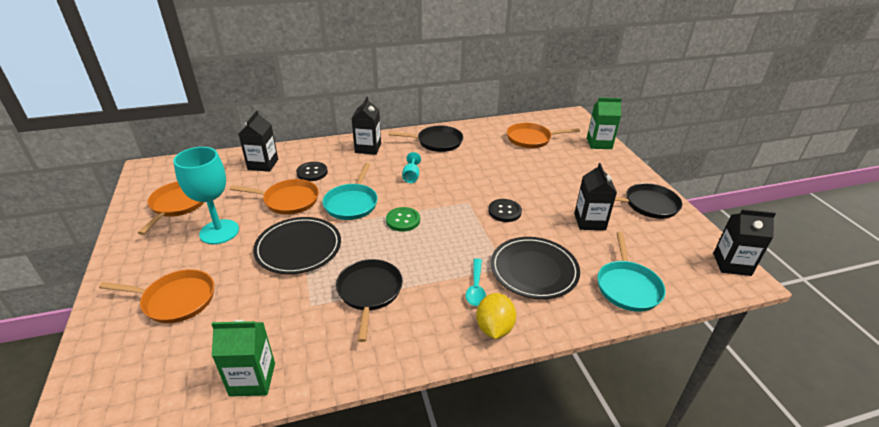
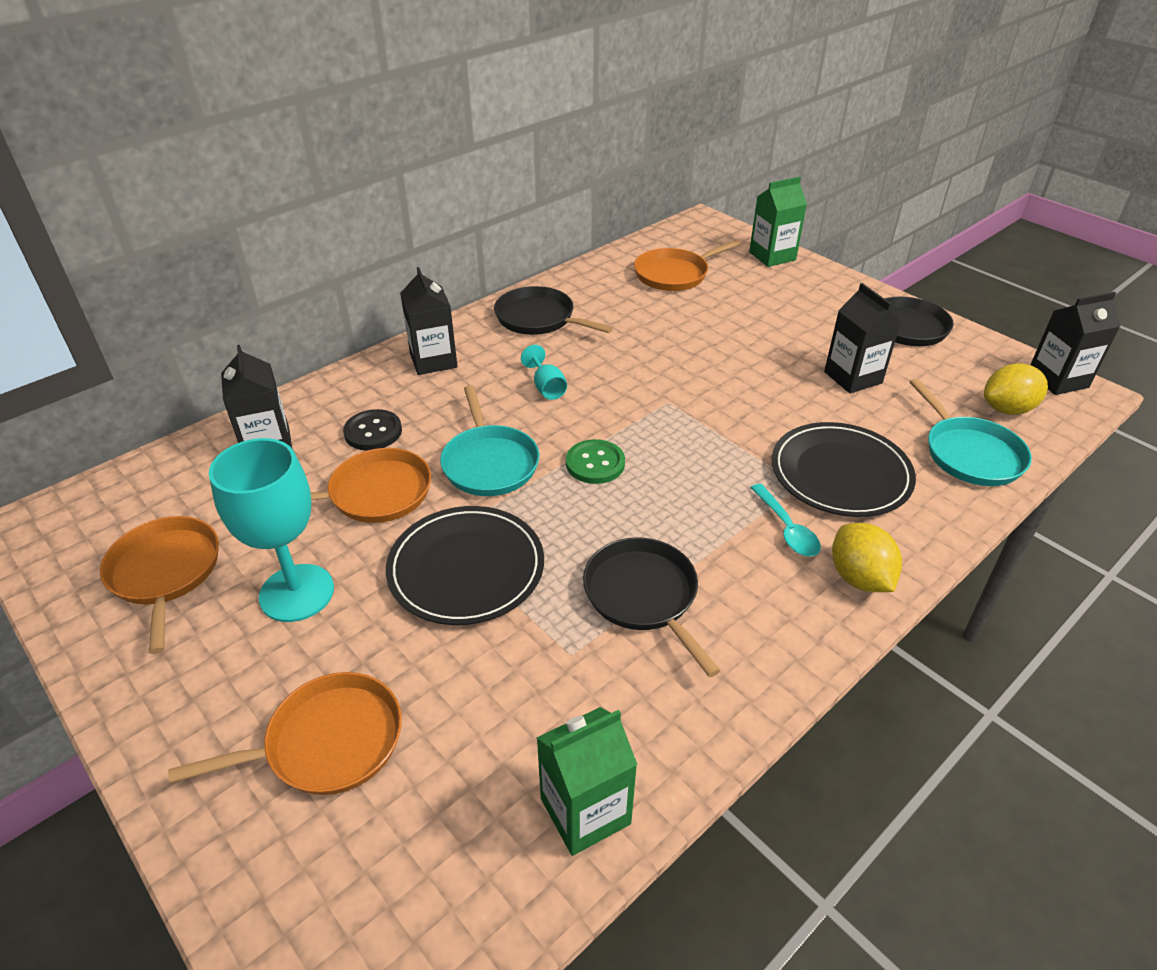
camera: 25 degrees left, 5 degrees up
black pan [389,125,463,152] -> black pan turned 120 degrees counterclockwise [494,286,613,335]
black button [488,199,522,222] -> none
none -> yellow lemon [984,363,1048,415]

